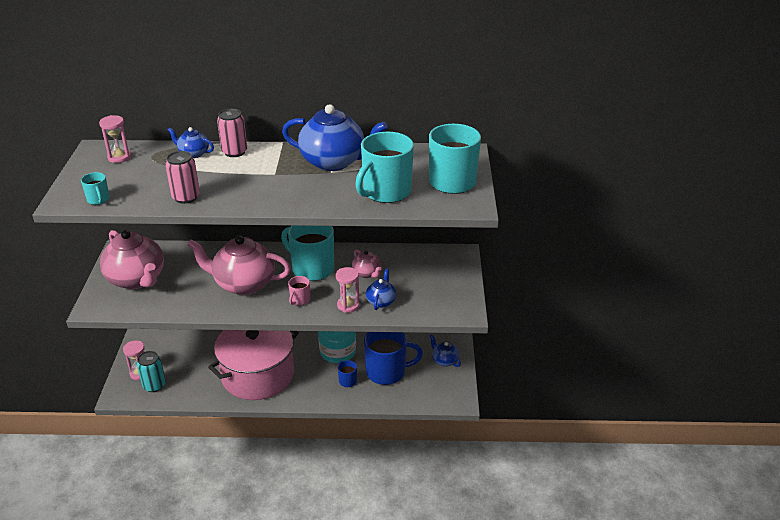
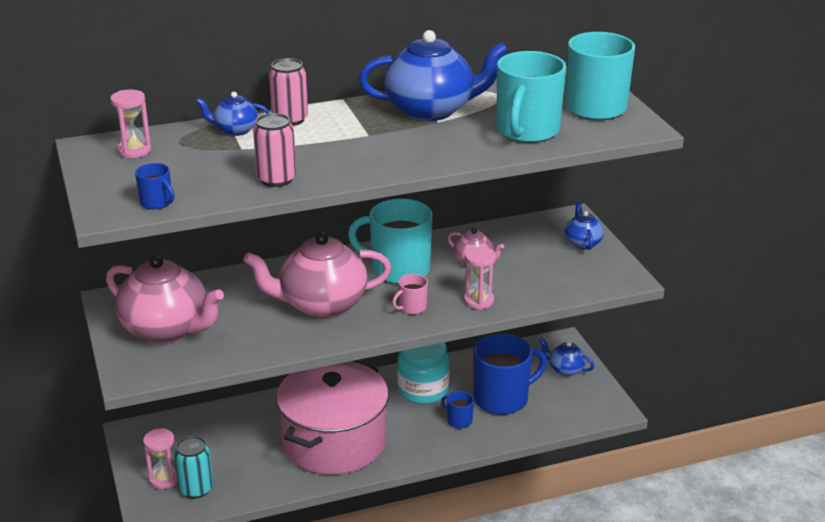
camera: 20 degrees left, 5 degrees down
turquoise mug [81,172,110,205] -> blue mug [135,163,175,209]
pink mug [288,276,310,306] -> pink mug turned 45 degrees clockwise [392,274,428,314]
blue teapot [366,269,396,310] -> blue teapot moved to [565,201,604,250]

